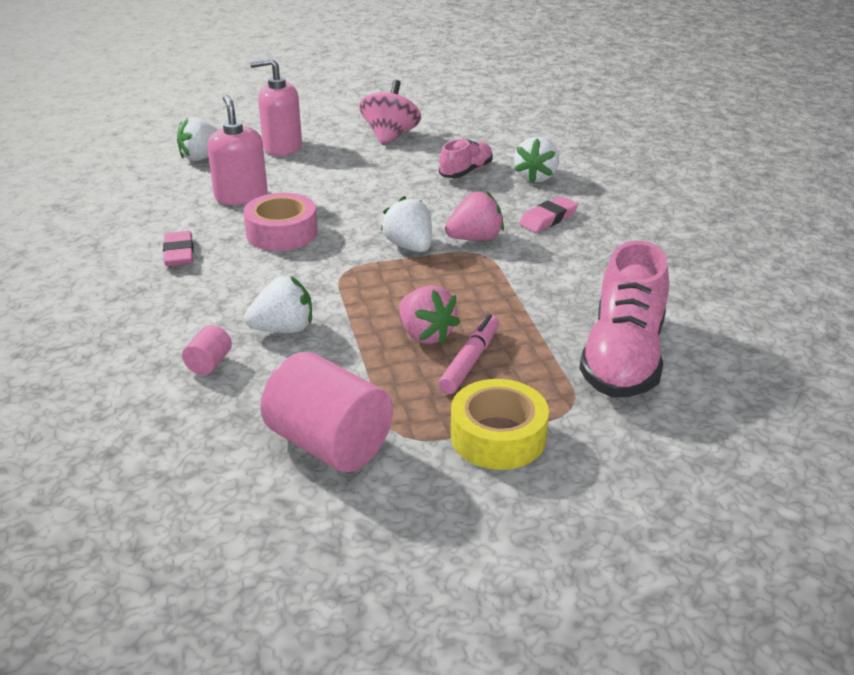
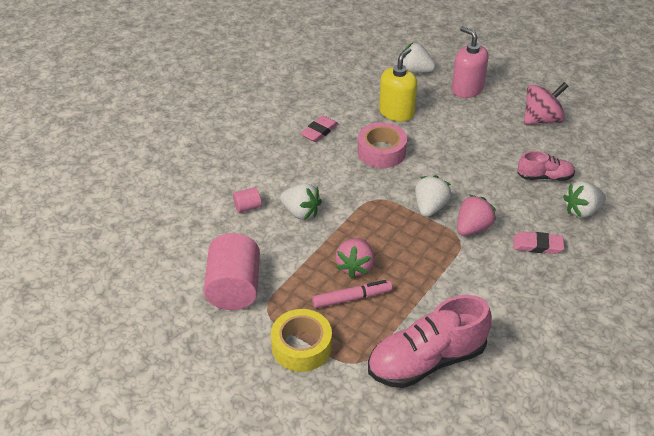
camera: 50 degrees right, 10 degrees up
pink soap dispenser [207,95,268,205] -> yellow soap dispenser [379,48,417,122]
pink strawberry [445,191,504,241] -> pink strawberry turned 75 degrees counterclockwise [457,195,496,236]

